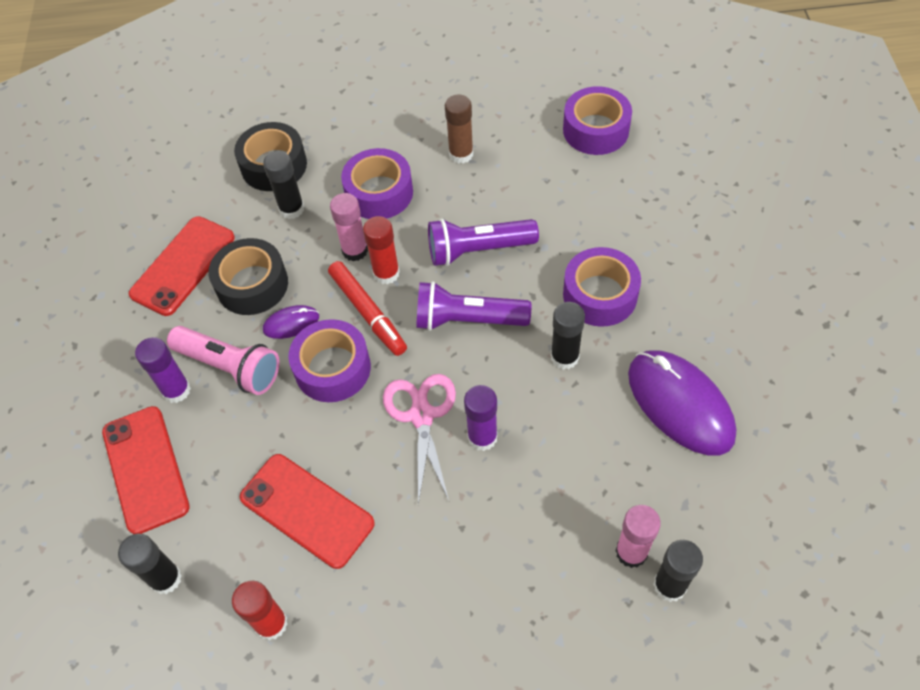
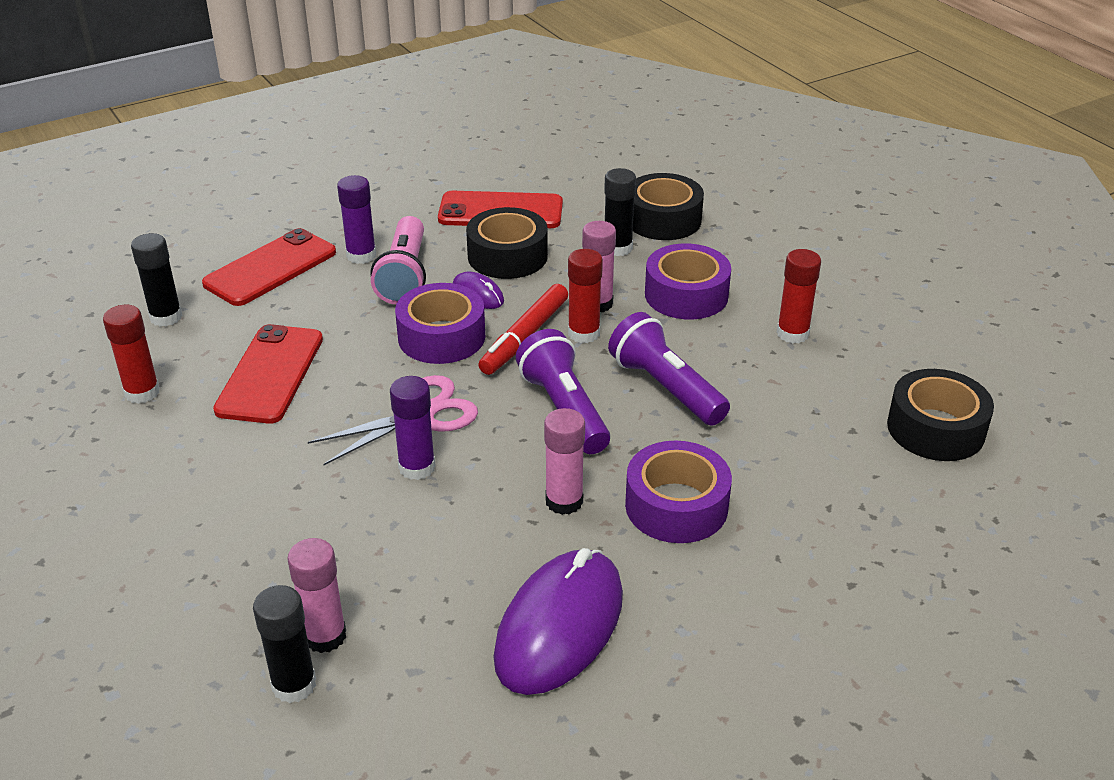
camera: 60 degrees right, 20 degrees down
brown glue stick [445,95,473,164] -> red glue stick [777,249,821,344]
black glue stick [551,302,585,370] -> pink glue stick [544,408,585,515]
purple tape [563,86,632,155] -> black tape [887,369,994,461]

